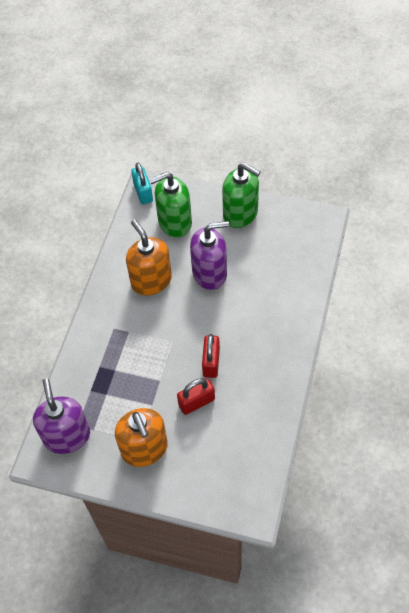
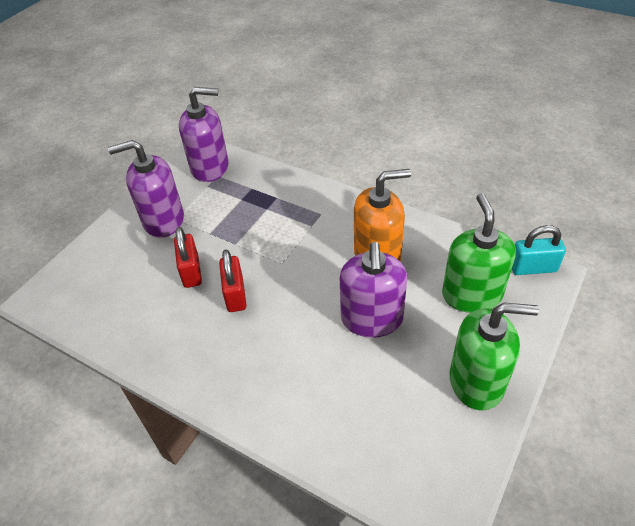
camera: 105 degrees right, 10 degrees down
orange soap dispenser [115,408,168,467] -> purple soap dispenser [108,140,184,238]
red padlock [202,334,220,378] -> red padlock turned 60 degrees clockwise [219,249,247,312]
green soap dispenser [222,163,261,228] -> green soap dispenser turned 135 degrees counterclockwise [450,303,539,411]

